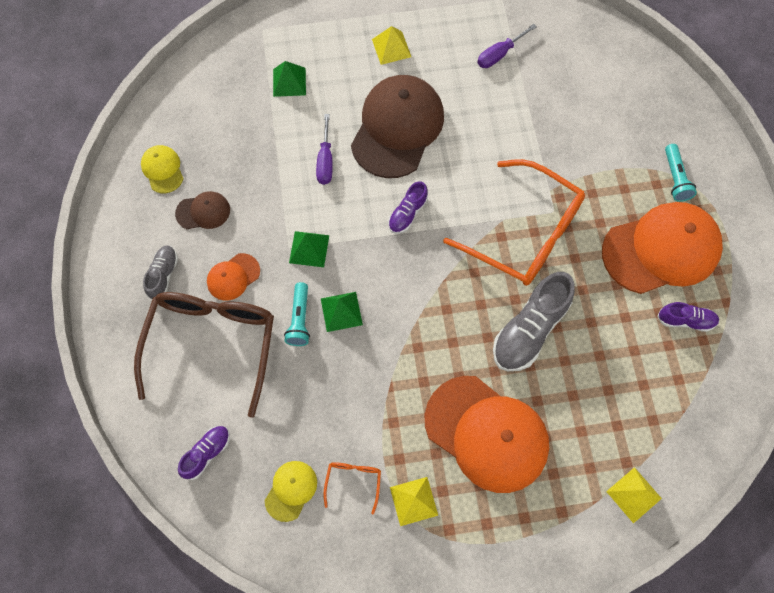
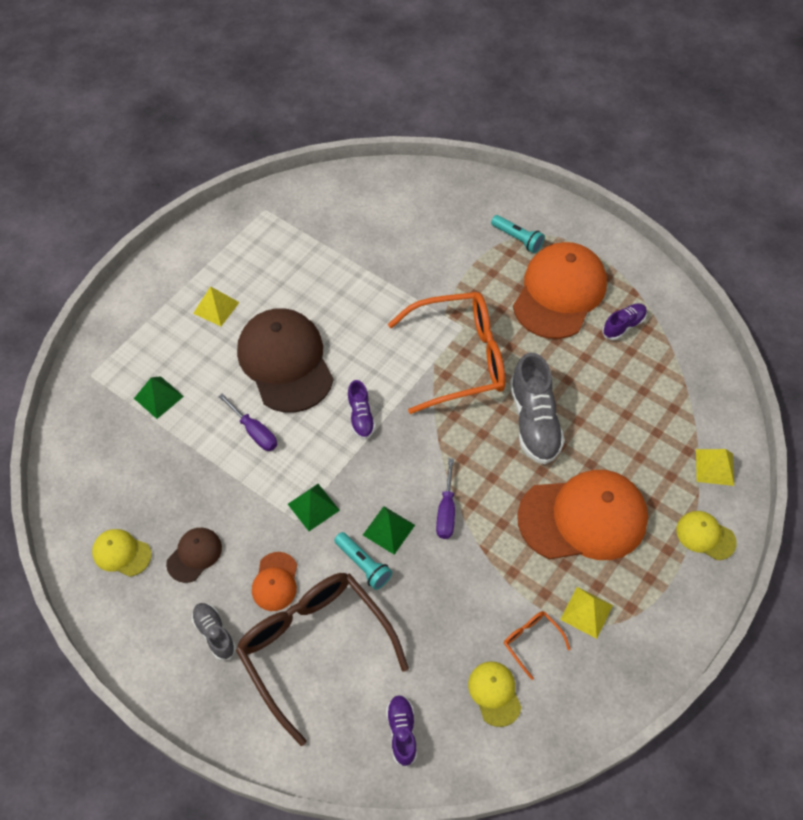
camera: 45 degrees left, 10 degrees down
purple screwdriver [477,24,537,68] -> purple screwdriver moved to [436,458,455,539]
none -> yellow cap [676,511,737,560]

